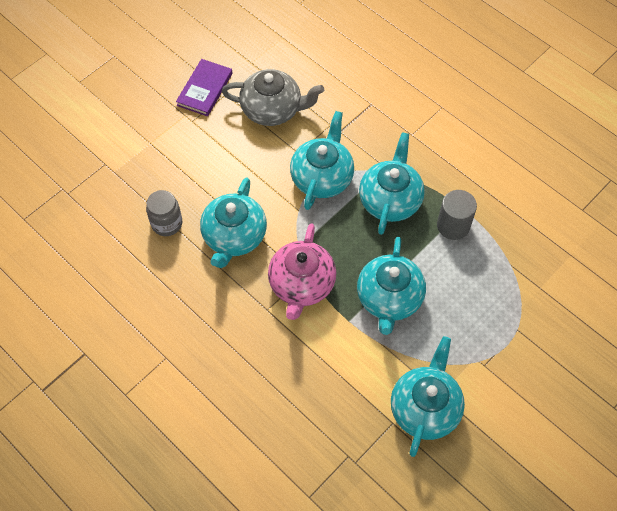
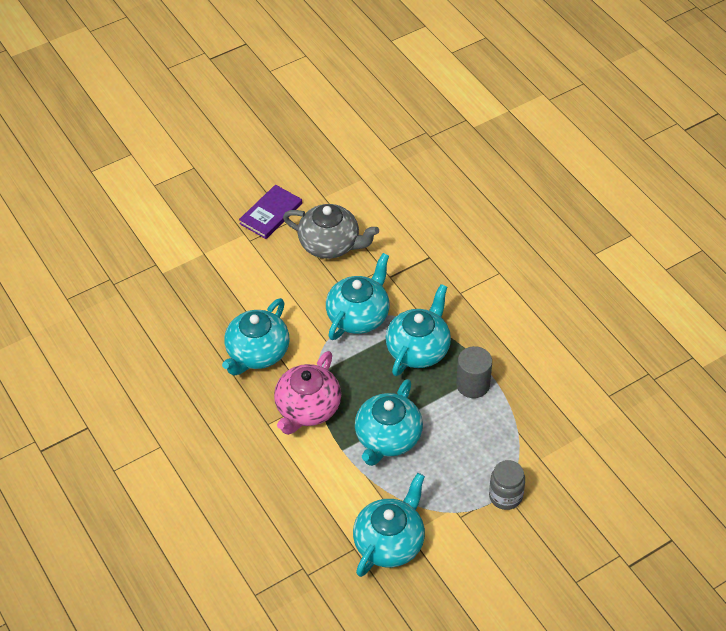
camera: 15 degrees right, 10 degrees down
grey jar [146,190,182,236] -> grey jar moved to [489,460,525,510]

